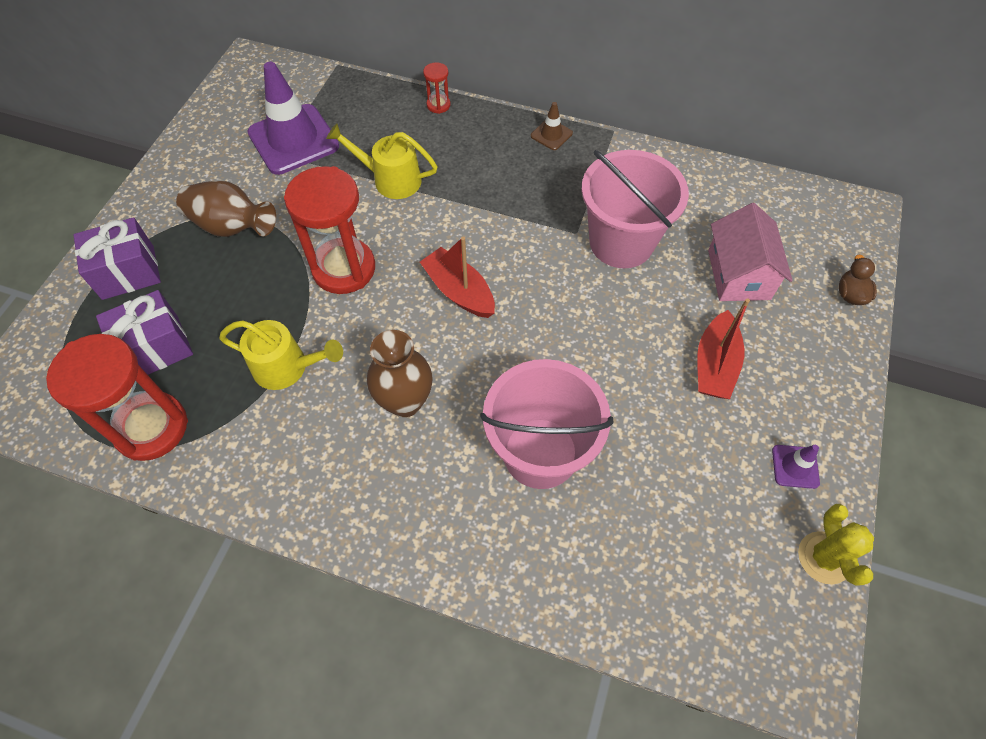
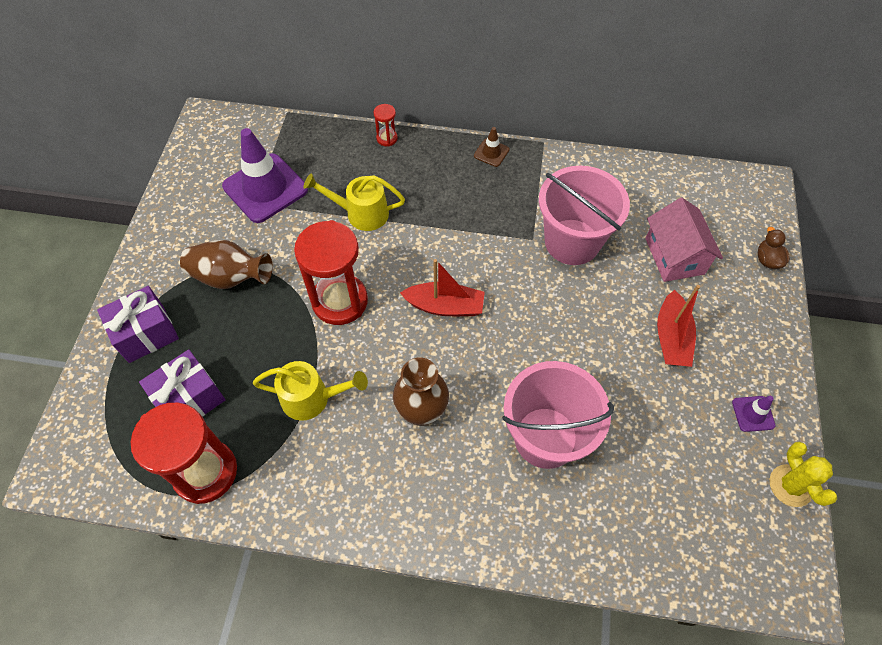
camera: 10 degrees left, 0 degrees up
red boat [420,237,495,318] -> red boat turned 150 degrees clockwise [400,259,485,316]

